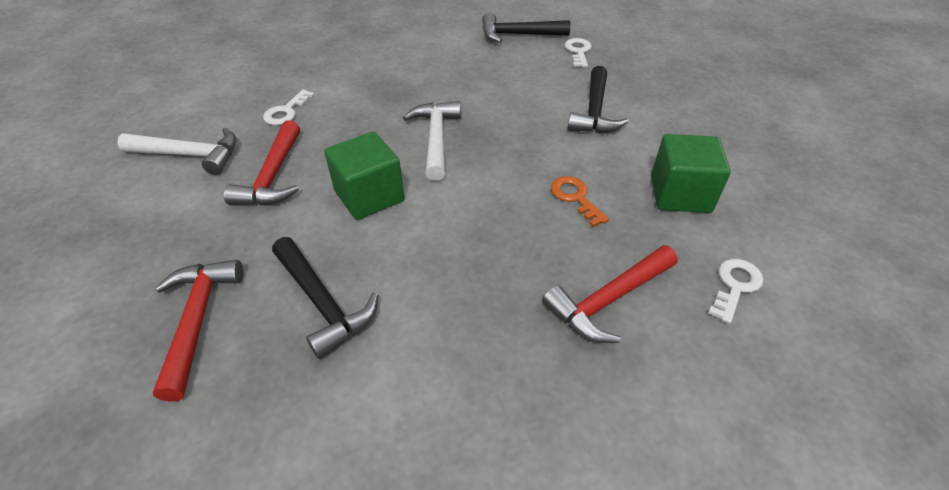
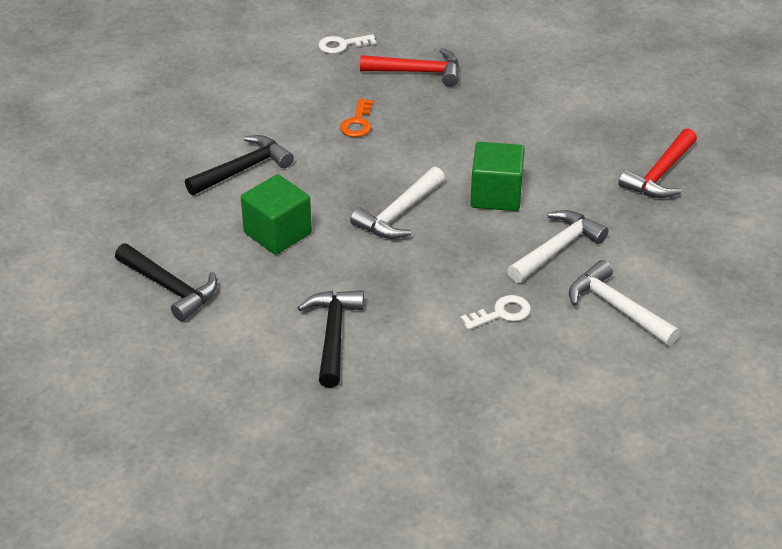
camera: 140 degrees left, 5 degrees down
red hammer [224,120,300,205] -> white hammer [507,210,609,283]
black hammer [272,237,378,359] -> black hammer moved to [297,290,364,388]
white key [565,38,592,67] -> none
green cube [651,134,731,213] -> green cube moved to [241,174,312,255]

